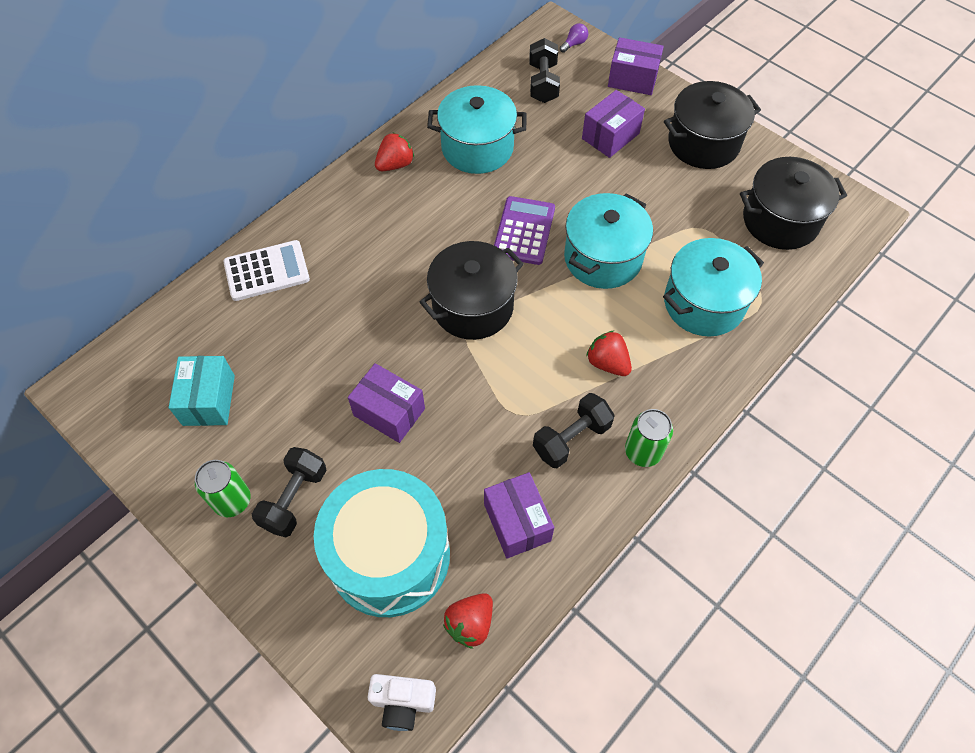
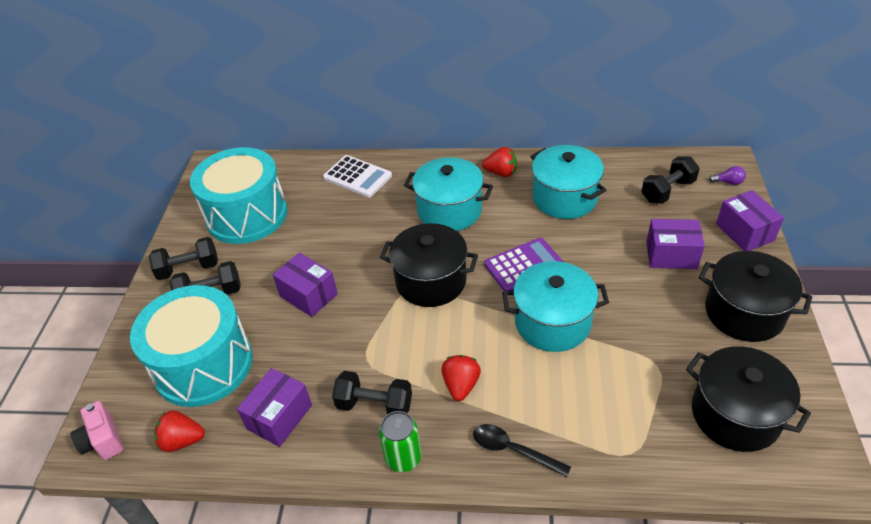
camera: 55 degrees right, 15 degrees down
turquoise box [169,356,235,426] -> turquoise drum [190,147,287,244]
green can [195,460,251,517] -> black dumbbell [148,237,218,280]
purple box [348,363,425,443] -> purple box turned 45 degrees counterclockwise [273,253,338,317]
white camera [368,674,436,731] -> pink camera [70,401,123,460]
turquoise pot [663,238,764,337] -> turquoise pot moved to [404,157,493,231]
none -> black spoon [473,424,571,477]

